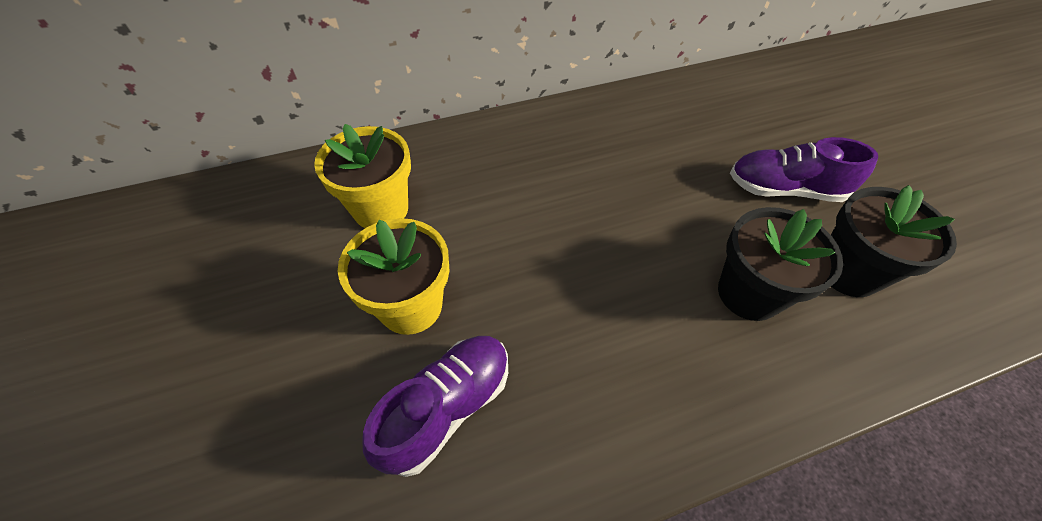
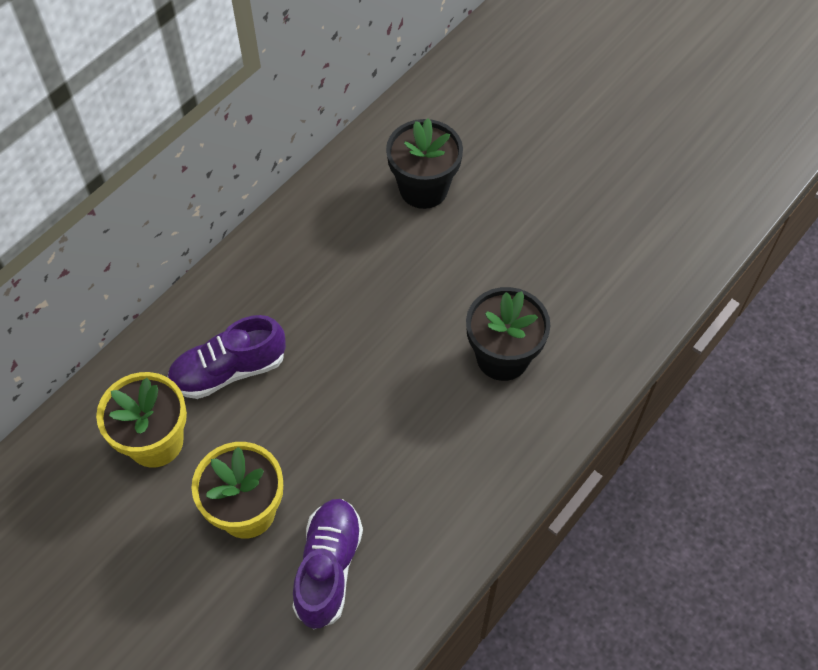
camera: 30 degrees left, 5 degrees up
purple shoe [730,137,878,202] -> purple shoe moved to [168,315,286,399]
black flower pot [831,185,957,297] -> black flower pot moved to [386,118,463,209]

